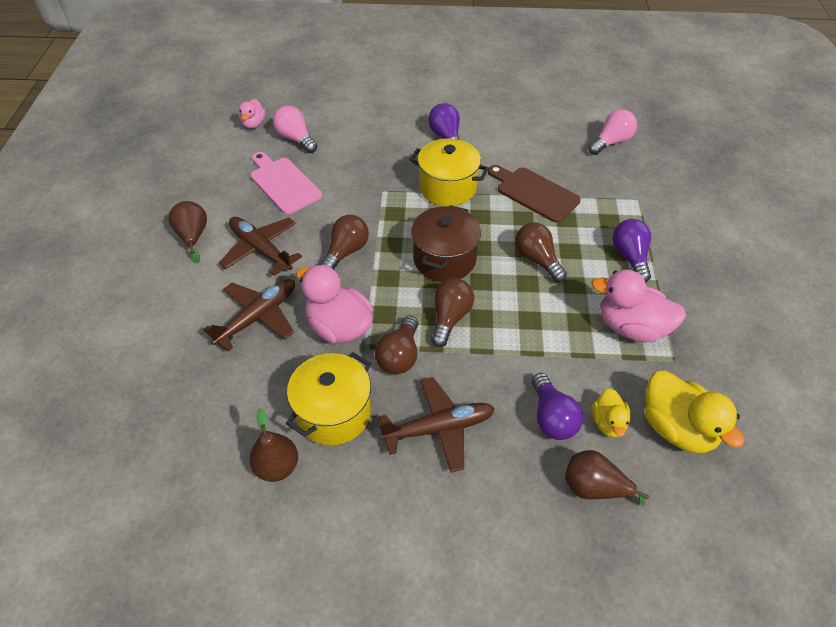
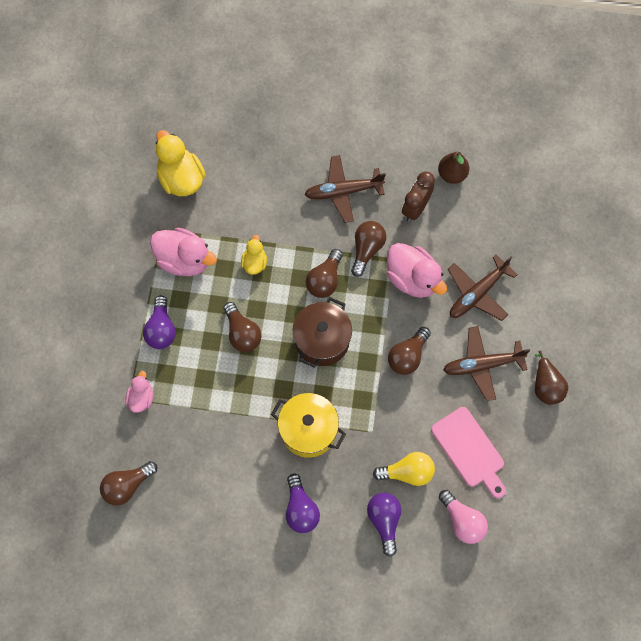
camera: 175 degrees left, 20 degrees up
brown plane [219,217,302,276] -> brown plane turned 120 degrees clockwise [443,326,530,401]
pink duck [239,99,265,129] -> pink duck moved to [125,371,153,413]
yellow pot [286,352,371,446] -> brown clock [402,171,435,222]
brown cutting board [488,165,581,223] -> none
purple light bulb [532,373,583,440] -> purple light bulb moved to [367,493,401,557]
brown pear [565,450,649,506] -> none
pink light bulb [588,110,637,155] -> brown light bulb [100,461,157,505]
yellow duck [592,388,631,438] -> yellow duck moved to [241,235,267,275]
none -> yellow light bulb [373,452,435,486]

